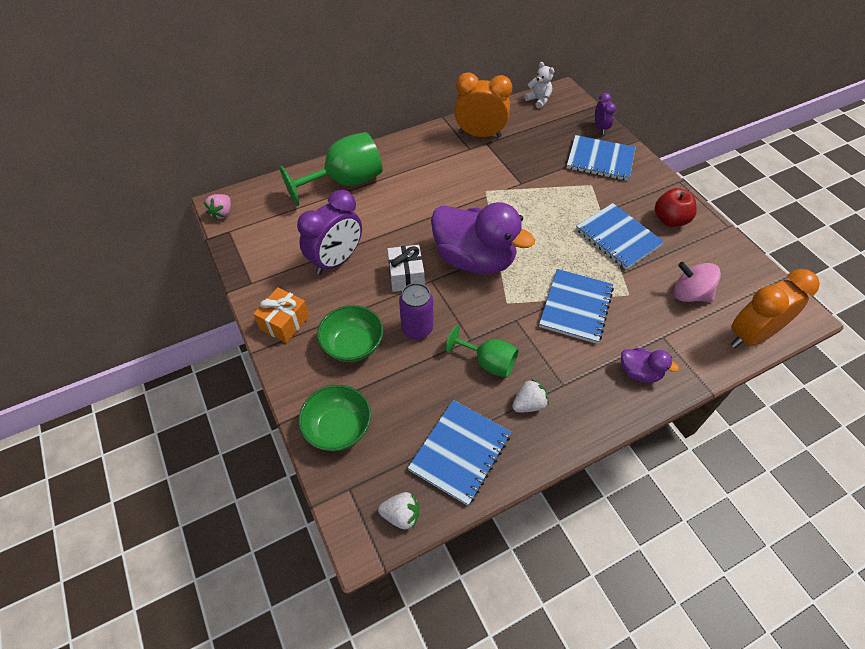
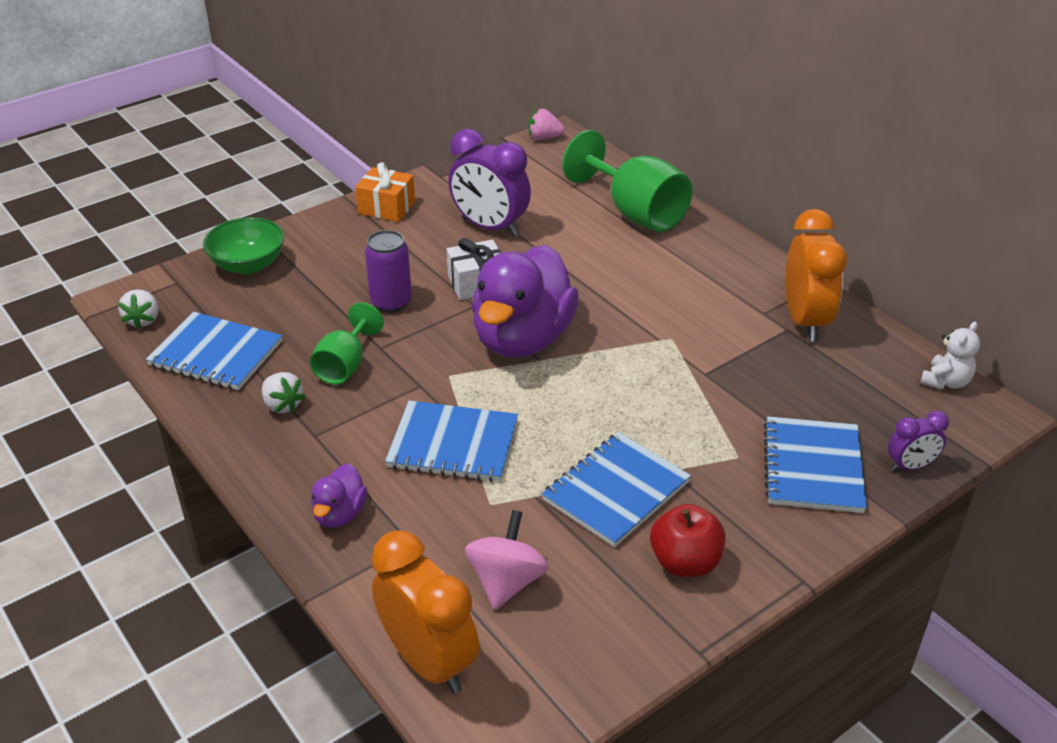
camera: 80 degrees right, 15 degrees down
green bowl [317,305,383,362] -> none

